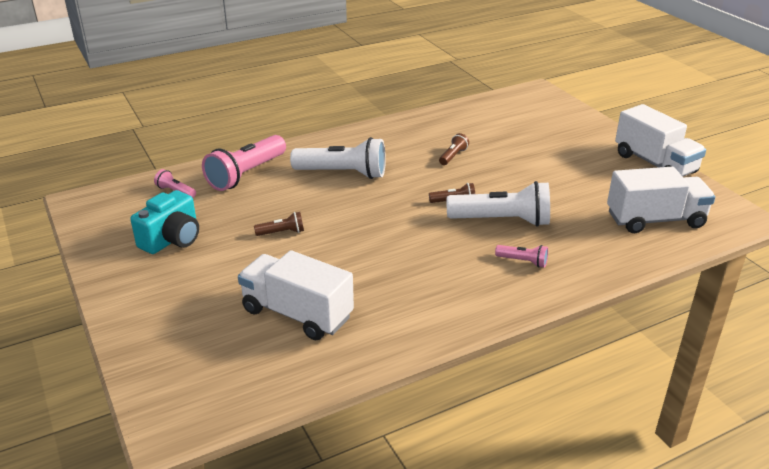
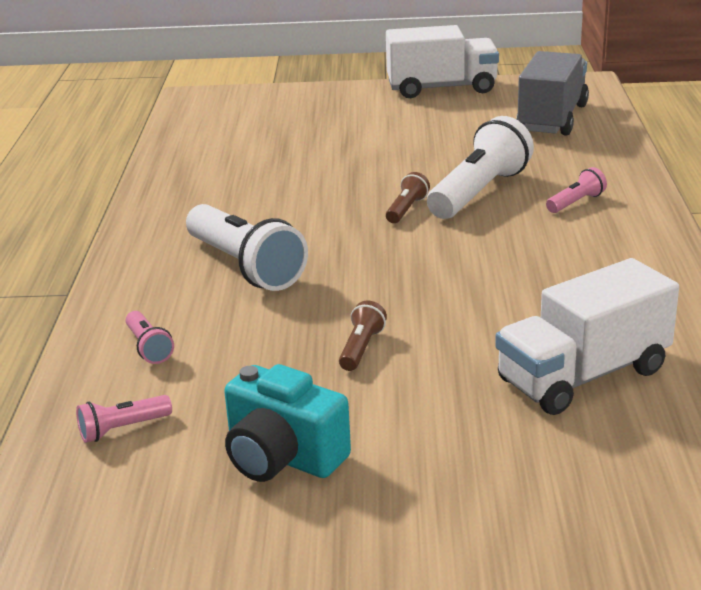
camera: 60 degrees left, 5 degrees down
turquoise camera [130,190,199,254] -> turquoise camera turned 150 degrees clockwise [224,364,351,482]
pink flashlight [202,135,286,191] -> pink flashlight [125,311,174,364], size x0.47
white flashlight [290,137,386,179] -> white flashlight turned 105 degrees clockwise [186,204,308,291]
brown flashlight [439,133,469,165] -> none
white truck [607,167,715,233] -> grey truck [516,51,589,136]

